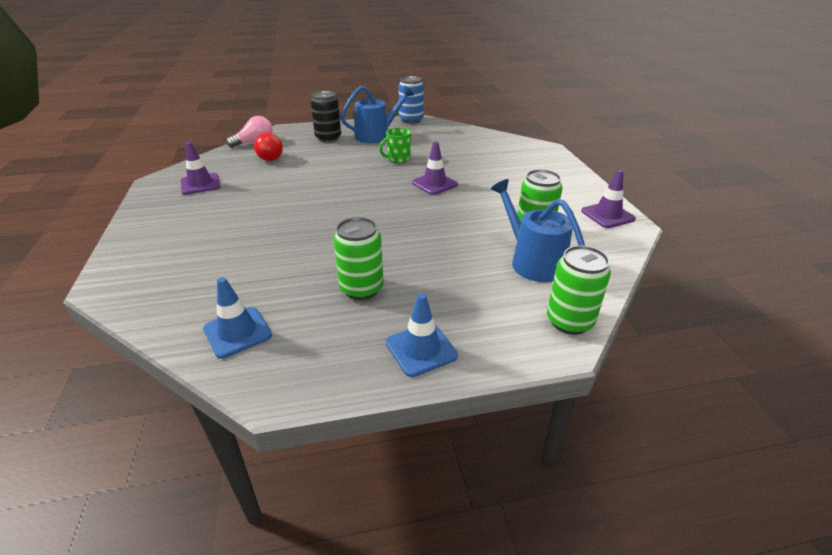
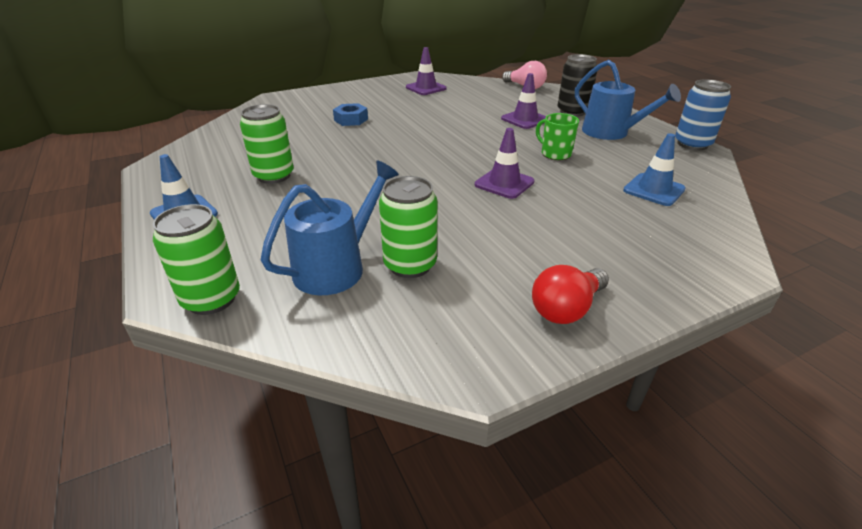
camera: 75 degrees right, 0 degrees up
blue traffic cone [203,277,272,359] -> blue traffic cone moved to [623,133,686,206]
red light bulb [254,132,283,161] -> red light bulb moved to [532,265,609,324]
purple traffic cone [581,170,636,228] -> purple traffic cone moved to [501,73,546,129]
none -> blue nut [333,103,368,126]

